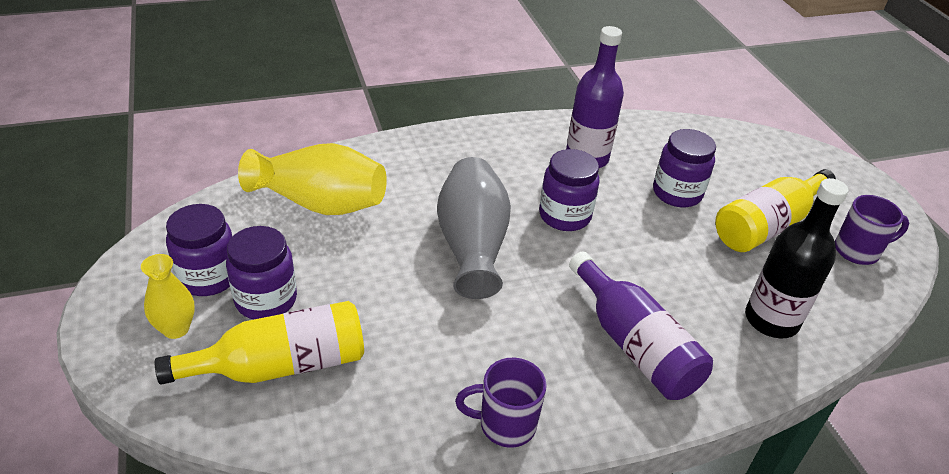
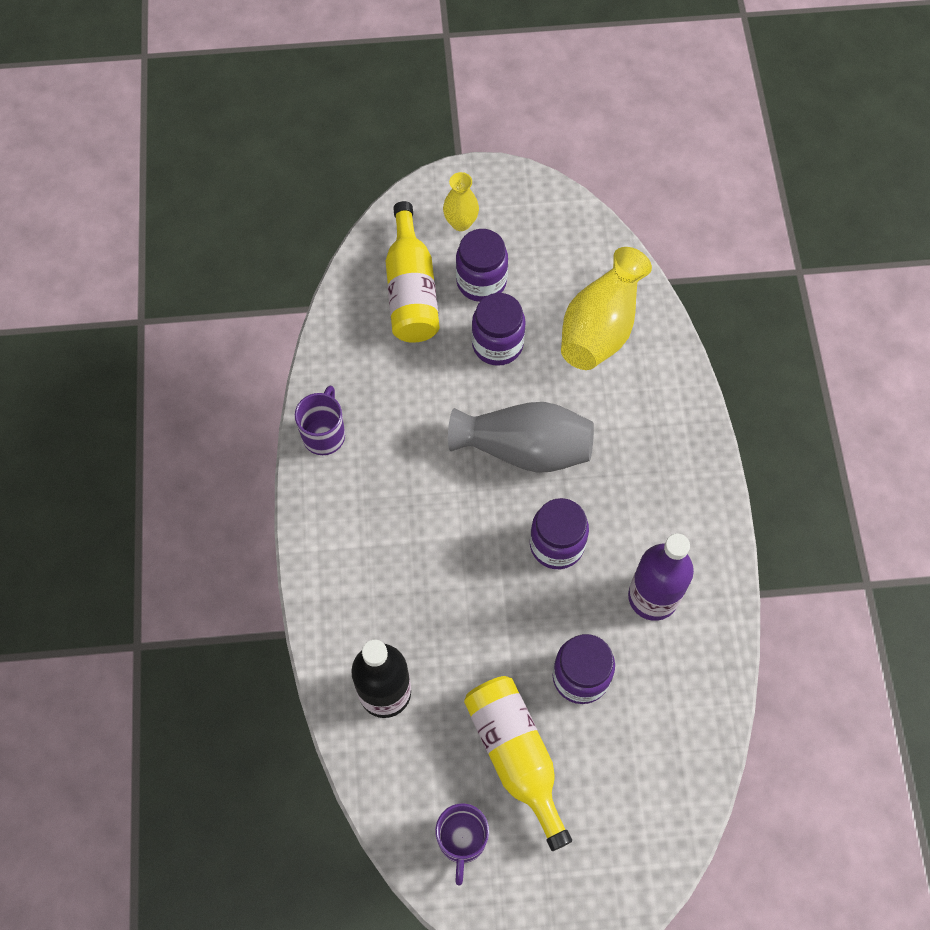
camera: 105 degrees right, 25 degrees up
purple jar [166,204,232,296] -> purple jar moved to [472,293,526,366]
purple bottle [569,252,713,400] -> none

